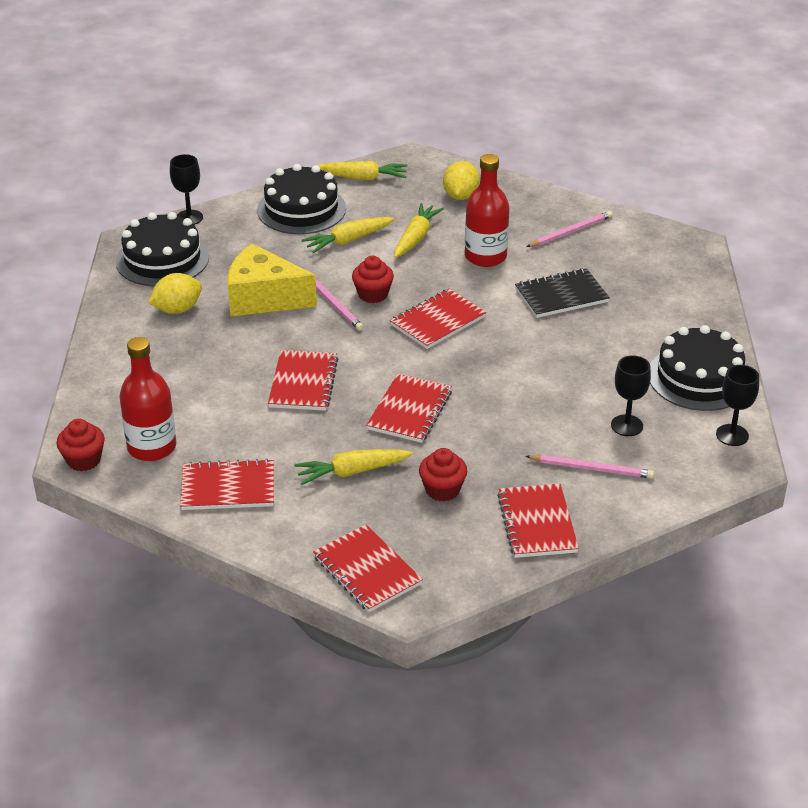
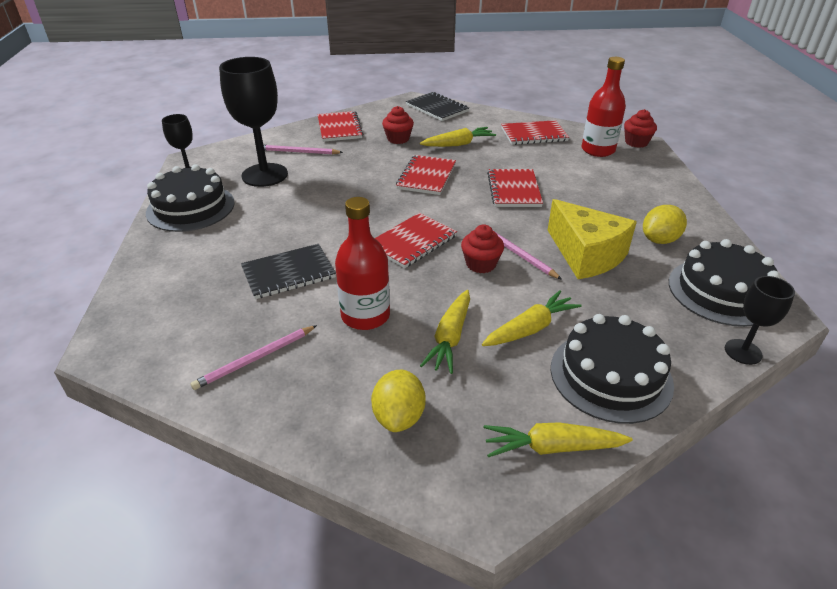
camera: 175 degrees right, 0 degrees up
yellow cheese [227,244,317,316] -> yellow cheese turned 45 degrees clockwise [548,199,637,279]
red notebook [313,525,423,612] -> black notebook [406,92,469,121]
black goblet [611,355,651,436] -> black goblet [219,57,288,187], size x1.91

